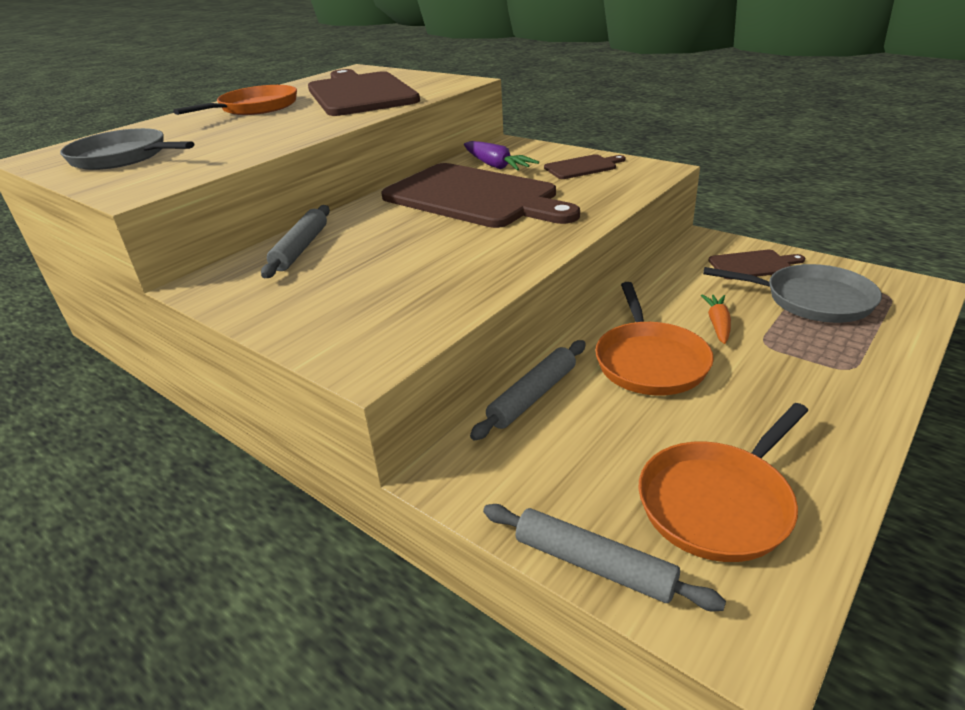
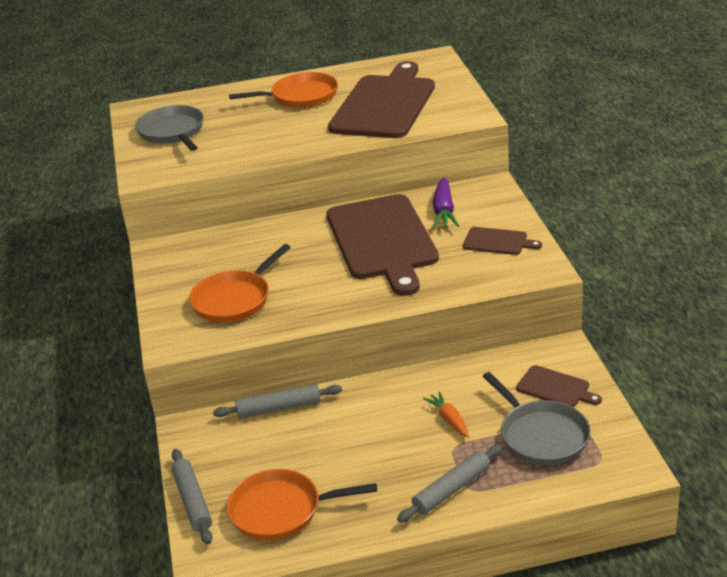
camera: 40 degrees right, 0 degrees up
grey rolling pin [261,205,330,278] -> grey rolling pin moved to [397,444,503,523]
orange pan [595,282,714,395] -> orange pan moved to [189,244,291,322]
orange carrot [701,295,731,344] -> orange carrot turned 75 degrees counterclockwise [423,391,469,437]

